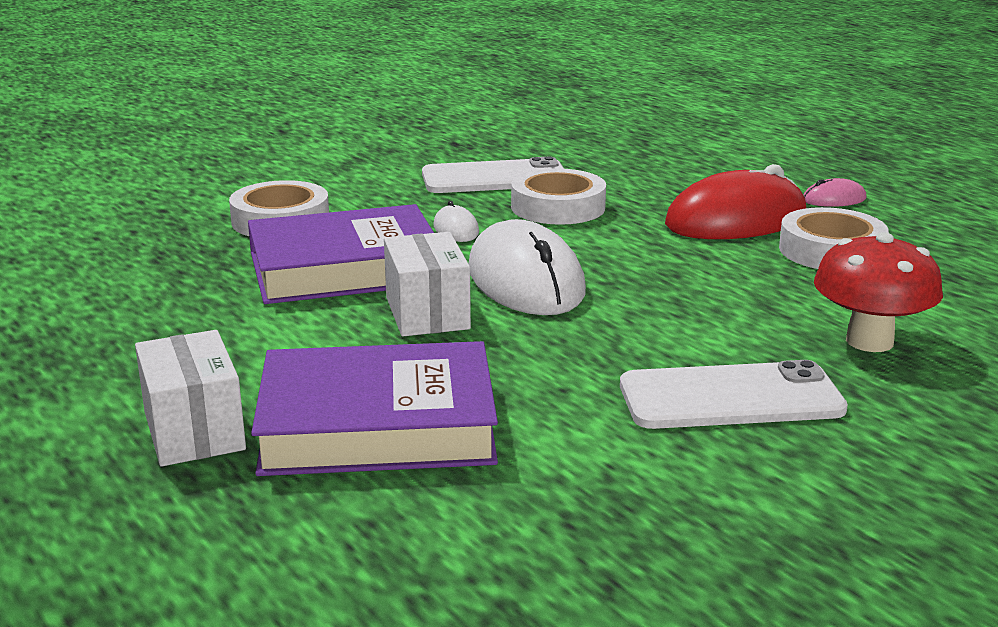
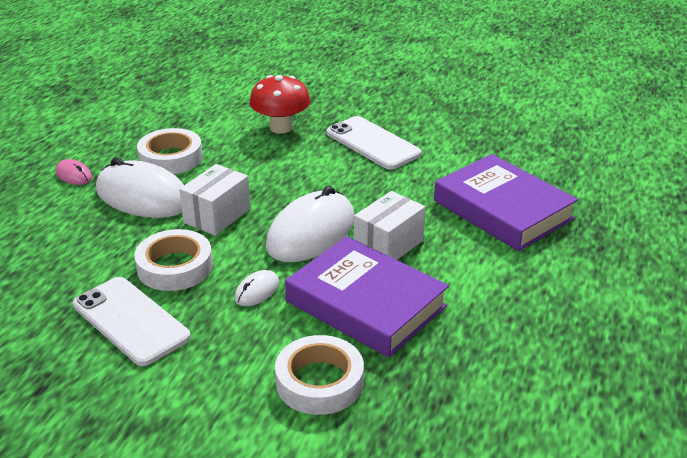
camera: 125 degrees left, 10 degrees up
white box [135,330,246,466] -> white box moved to [179,164,250,236]
red mouse [665,164,806,239] -> white mouse [96,157,184,218]

